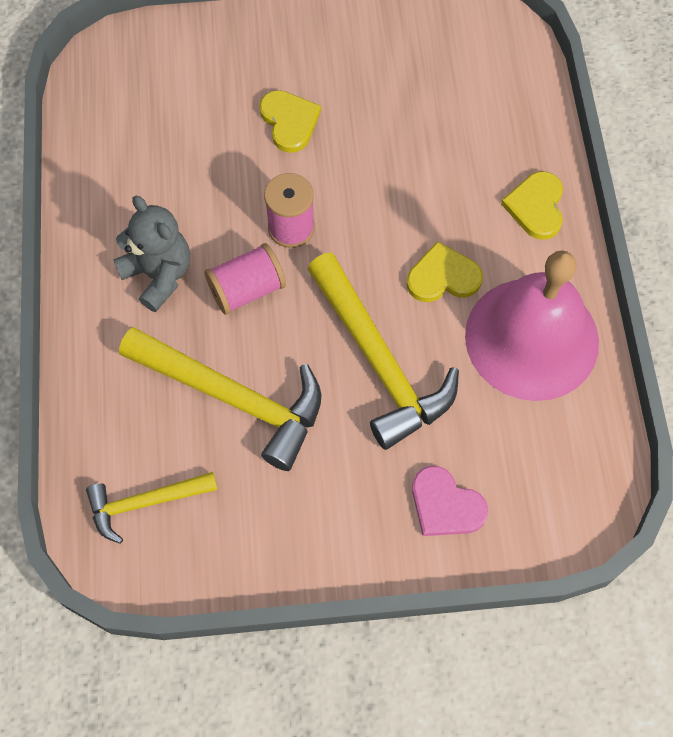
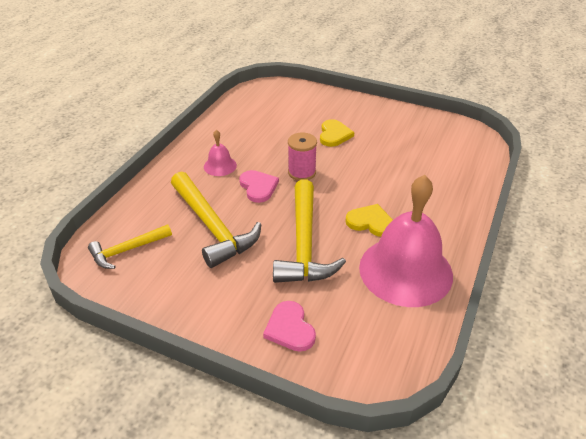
camera: 30 degrees right, 25 degrees down
yellow hammer [86,472,218,544] -> yellow hammer turned 45 degrees counterclockwise [88,224,172,269]
grey teddy bear [113,196,190,312] -> pink bell [204,130,237,176]
pink spool [205,243,286,315] -> pink heart [239,170,279,203]
yellow heart [501,171,563,240] -> none

